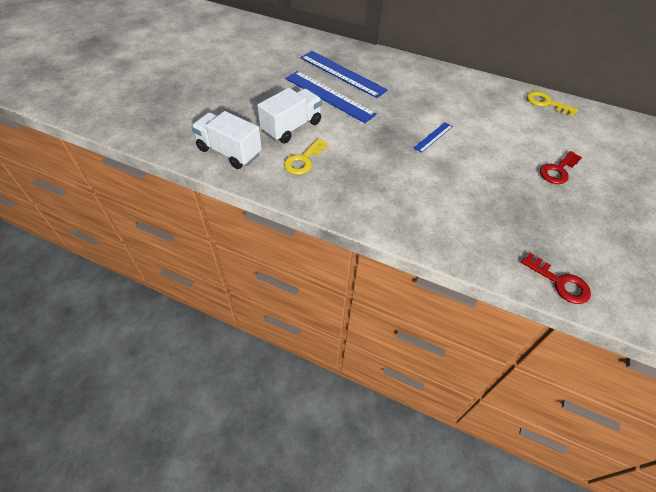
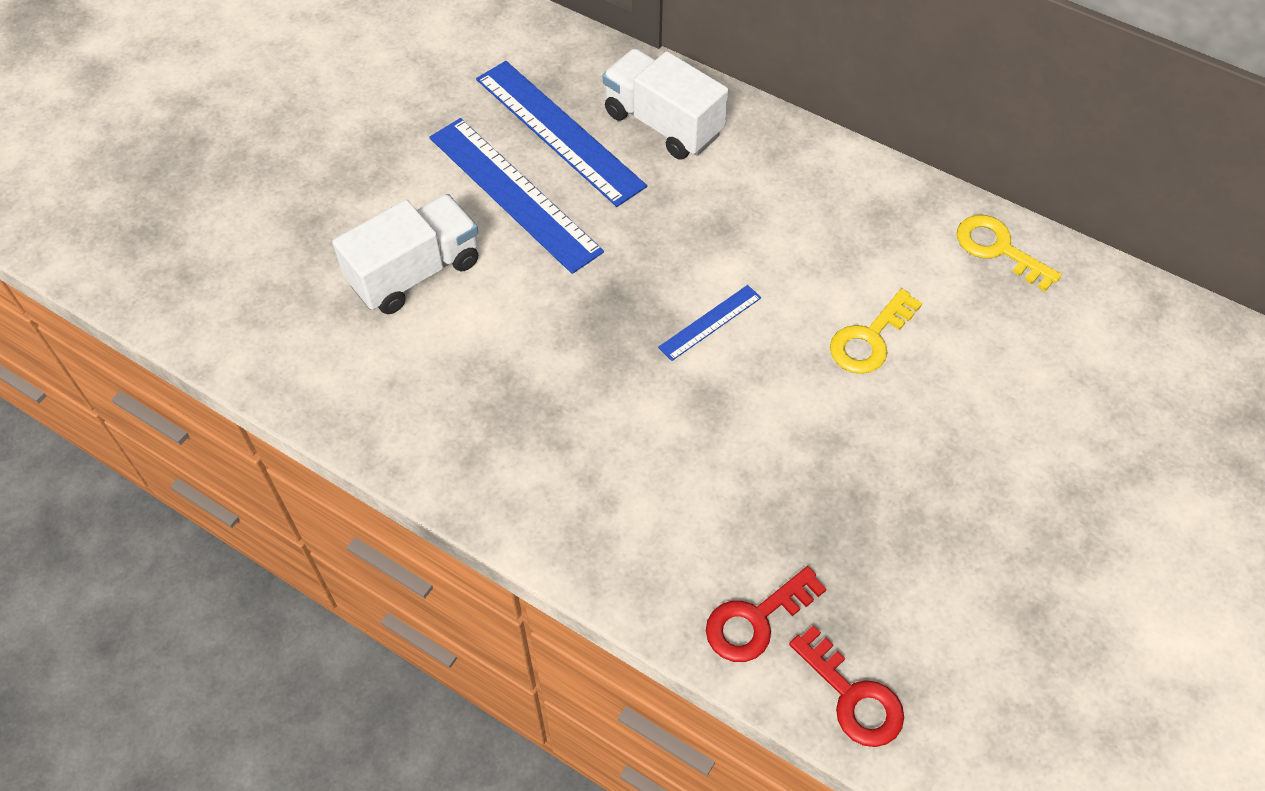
camera: 10 degrees right, 5 degrees up
white truck [191,111,262,169] -> white truck moved to [603,49,728,160]
yellow key [284,138,328,175] -> yellow key moved to [830,289,922,374]
red key [540,151,582,184] -> red key moved to [706,566,826,662]

